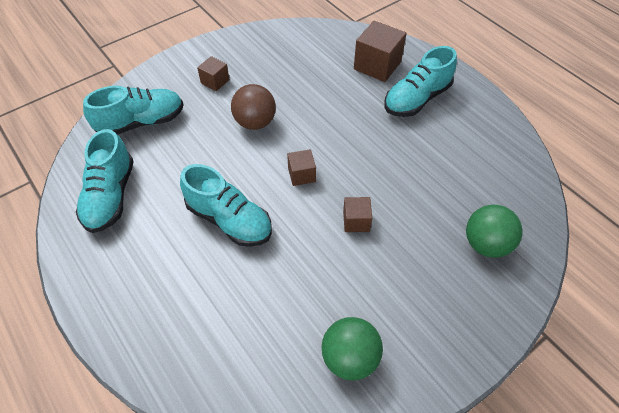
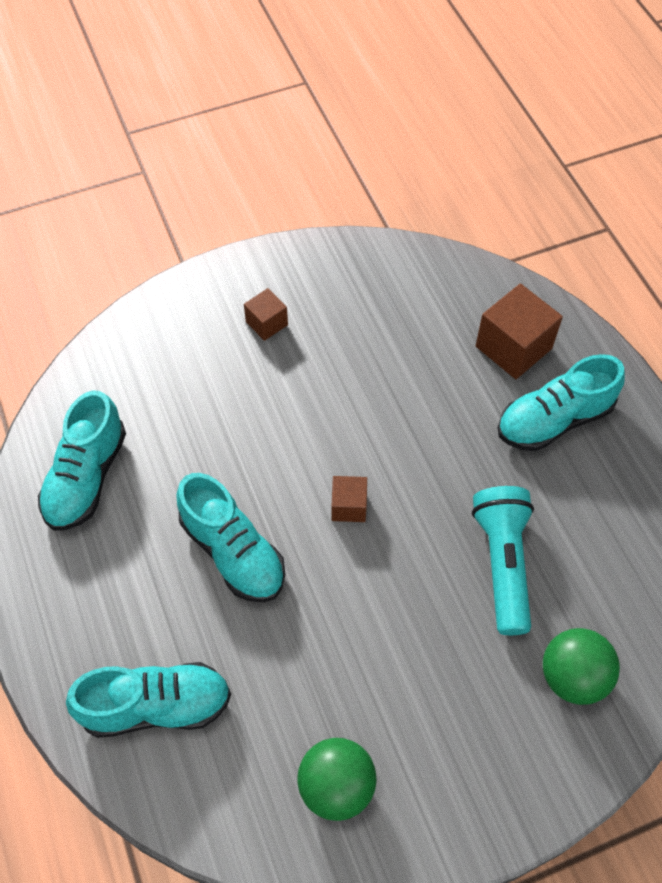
camera: 15 degrees right, 5 degrees up
turquoise shoe [83,86,184,135] -> turquoise shoe moved to [66,662,231,738]
brown ball [231,84,276,130] -> none
brown cube [343,197,372,232] -> none
none -> turquoise flashlight [472,486,534,635]

